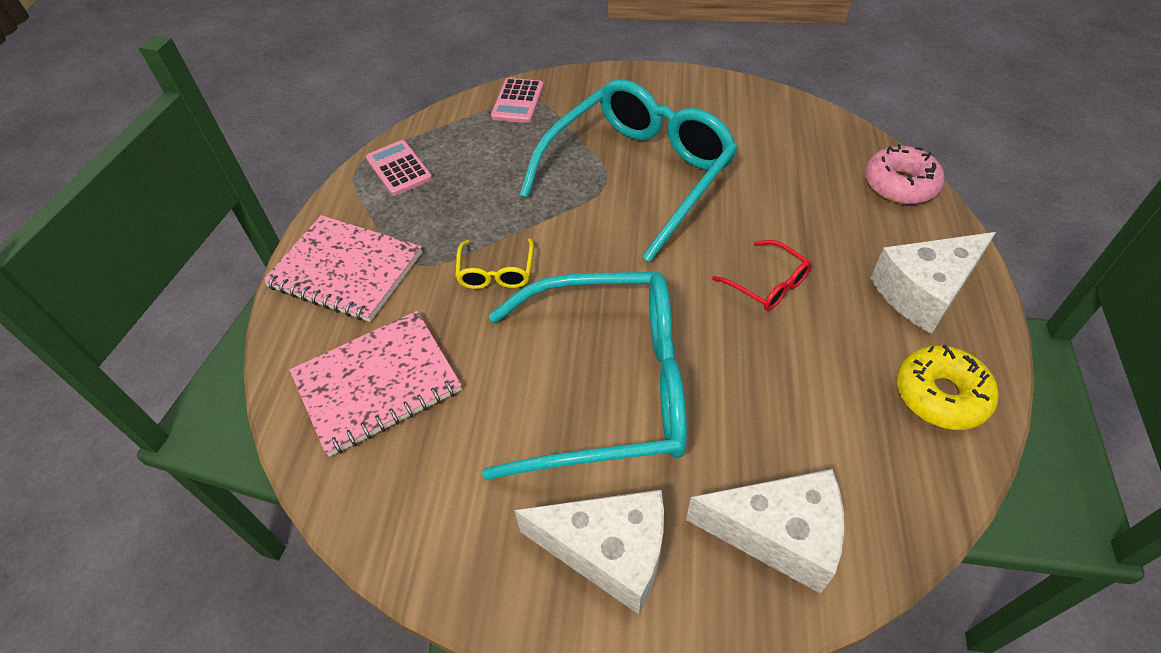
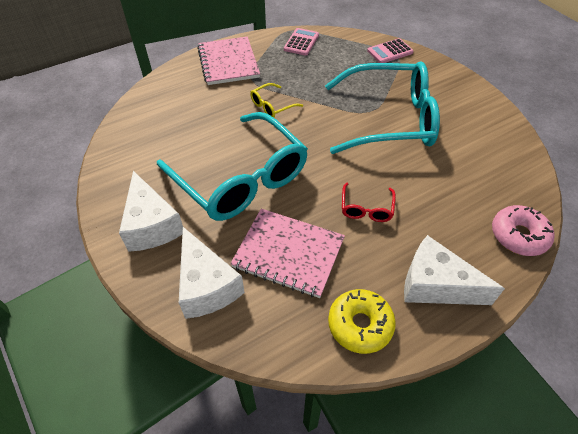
camera: 50 degrees right, 0 degrees up
pink notebook [290,311,462,457] -> pink notebook moved to [230,209,345,298]

